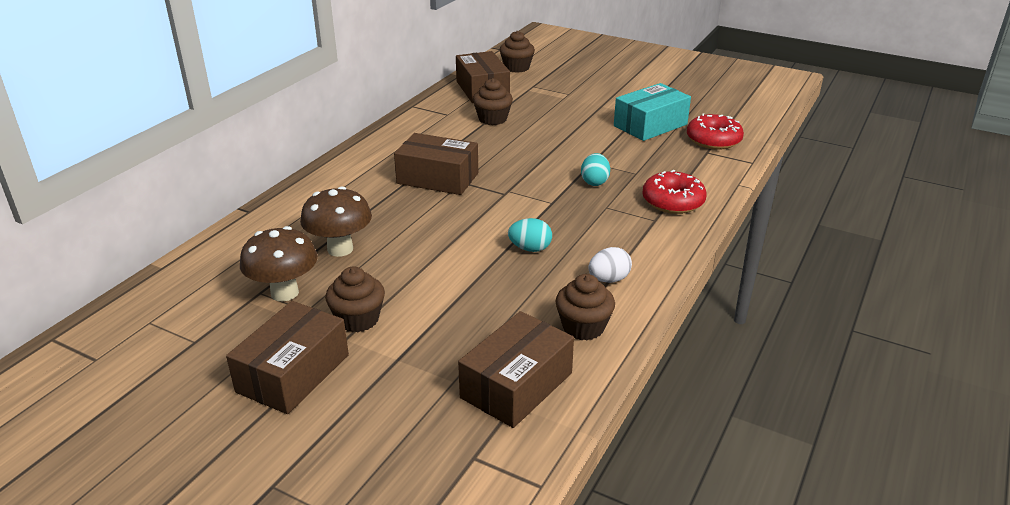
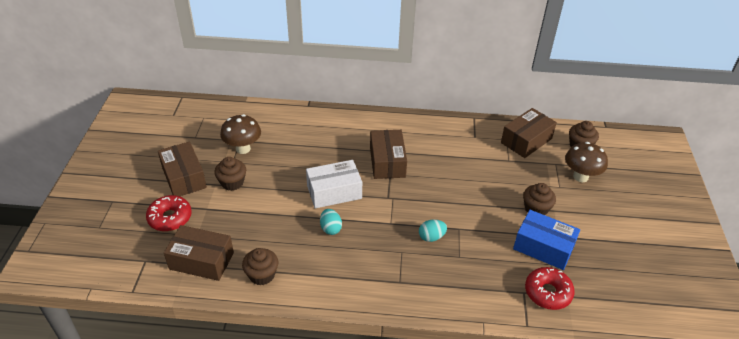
camera: 65 degrees right, 10 degrees up
brown box [226,301,349,414] -> brown box turned 60 degrees clockwise [158,142,207,196]
brown mushroom [300,186,372,257] -> brown mushroom moved to [565,142,608,182]
brown cupcake [473,78,513,125] -> brown cupcake moved to [523,183,556,215]
white egg [588,247,632,283] -> none
turquoise box [614,83,691,141] -> blue box [513,210,580,270]
red donut [642,170,707,214] -> red donut moved to [146,195,192,231]
none -> white box [306,160,362,208]

